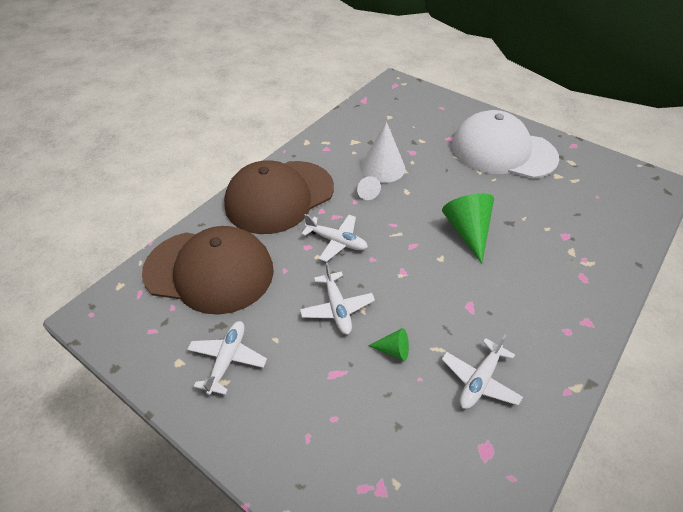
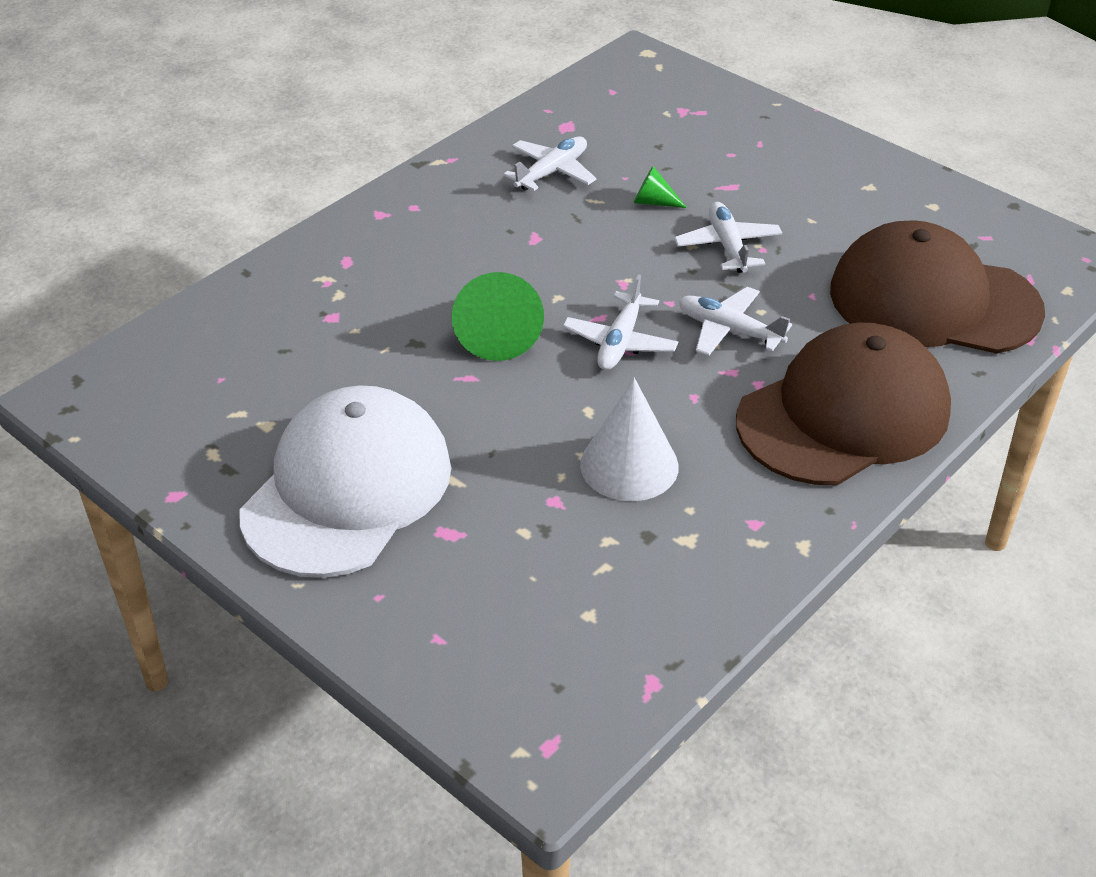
camera: 175 degrees left, 5 degrees down
white plane [187,321,267,395] -> white plane moved to [563,274,678,370]
white cone [357,176,381,200] -> none
white cap [451,110,559,179] -> white cap turned 90 degrees counterclockwise [239,385,451,578]

